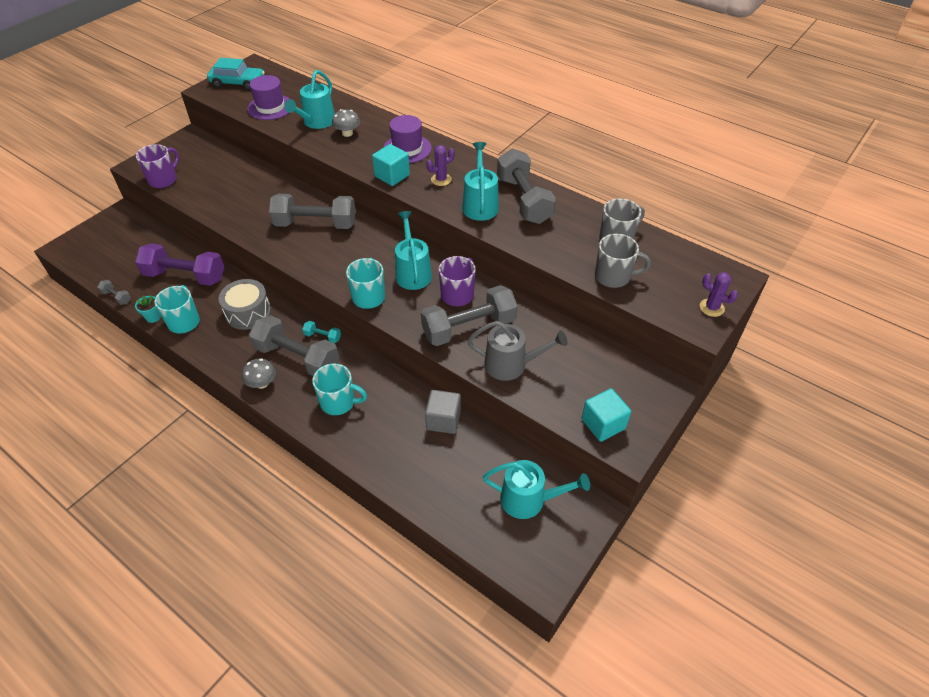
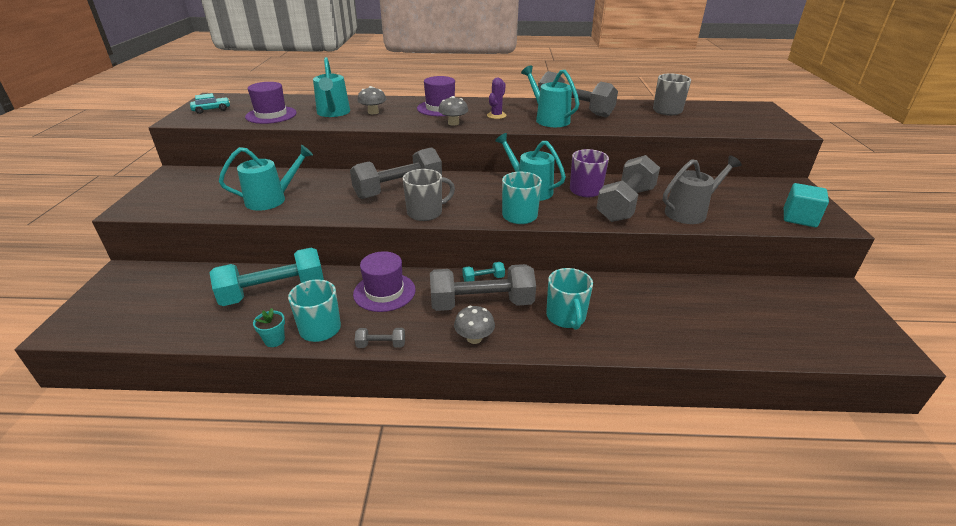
camera: 35 degrees left, 15 degrees down
grey dumbbell [97,280,131,305] -> grey dumbbell moved to [355,328,405,348]
purple dumbbell [135,243,224,286] -> turquoise dumbbell [210,248,324,306]
purple mug [136,144,179,188] -> none
turquoise car [207,58,265,90] -> turquoise car [190,93,230,114], size x0.62
grey drum [219,279,271,330] -> purple hat [353,251,416,312]
turquoise mug [312,364,367,415] -> turquoise mug turned 105 degrees clockwise [546,268,593,330]
turquoise cube [372,144,410,186] -> grey mushroom [438,96,468,125]
grey cube [425,390,461,434] -> none
turquoise watering can [483,460,590,519] -> turquoise watering can moved to [219,145,313,211]
grey mug [595,234,651,288] -> grey mug moved to [403,169,455,221]
purple cactus [700,272,738,317] -> none

